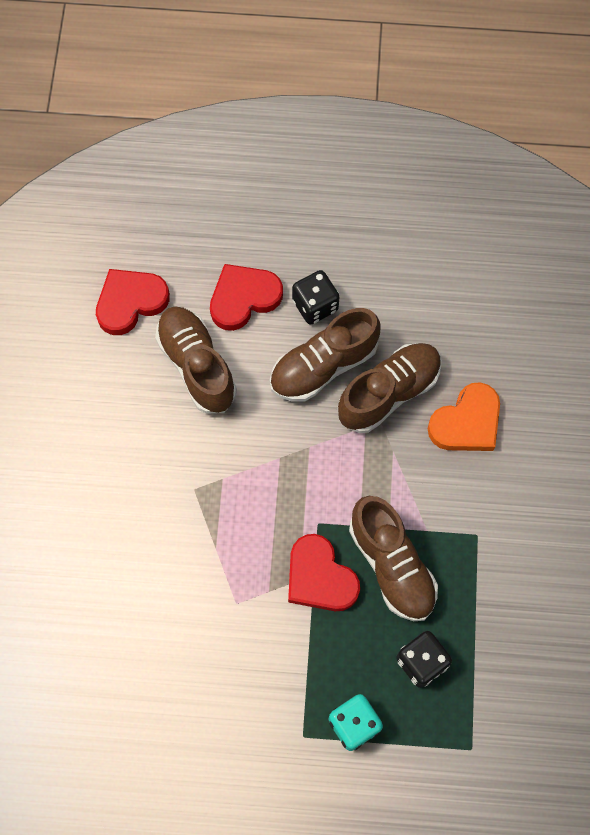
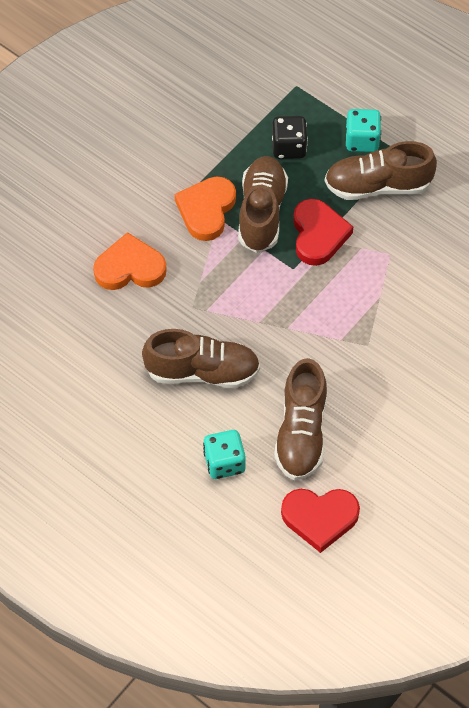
camera: 145 degrees left, 10 degrees down
red heart [210,264,283,331] -> turquoise dice [203,430,246,479]
black dice [292,270,339,325] -> none
brown shoe [338,343,442,433] -> brown shoe moved to [325,141,437,200]
none -> orange heart [175,176,236,241]

